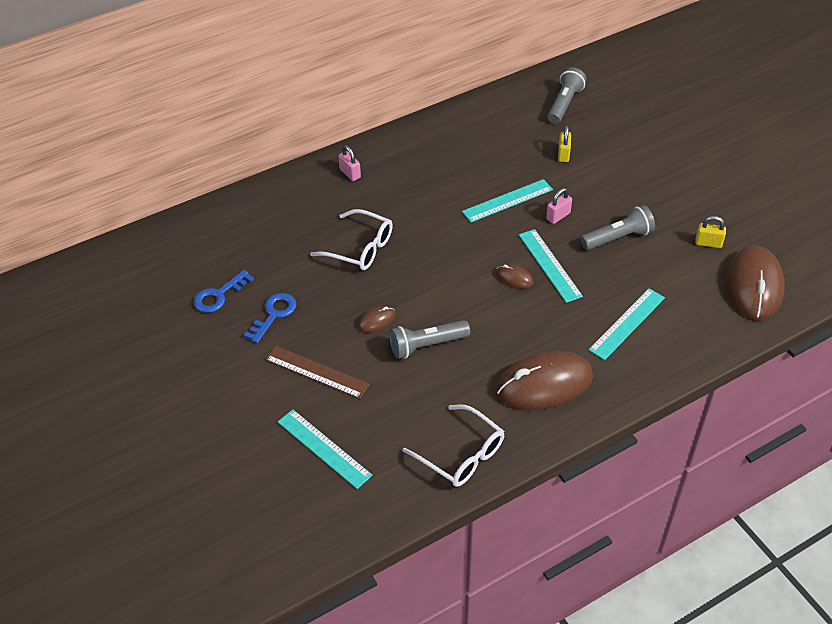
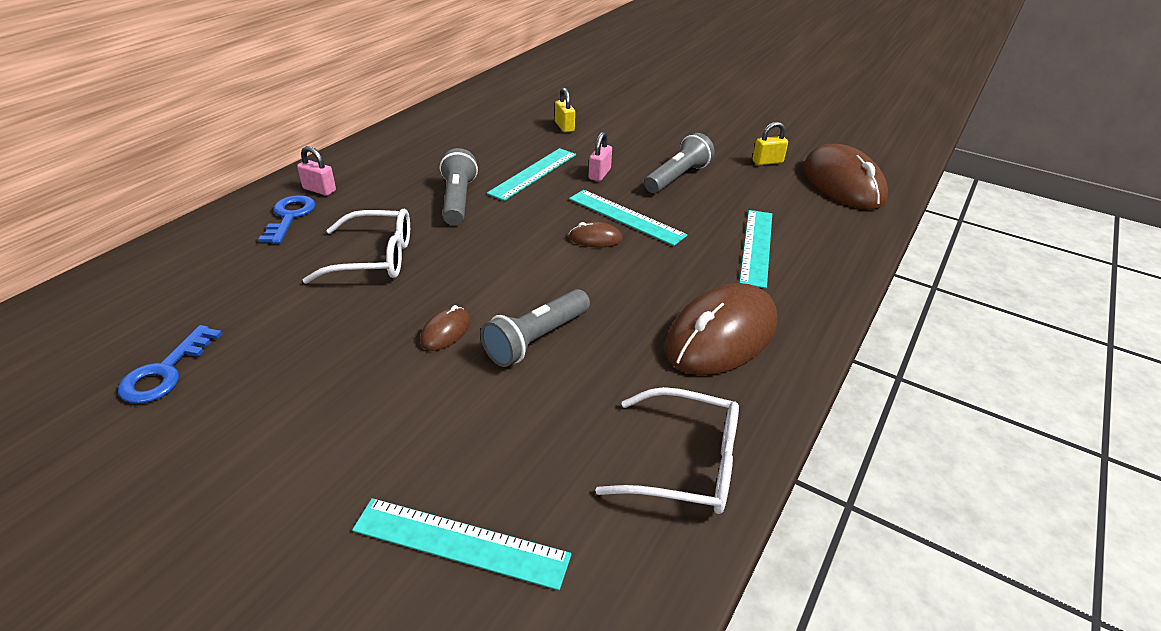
camera: 30 degrees left, 10 degrees down
blue key [244,293,296,343] -> blue key moved to [258,195,316,244]
brown ruler [265,346,370,399] -> none
grey flashlight [547,67,586,124] -> grey flashlight moved to [440,148,478,225]

